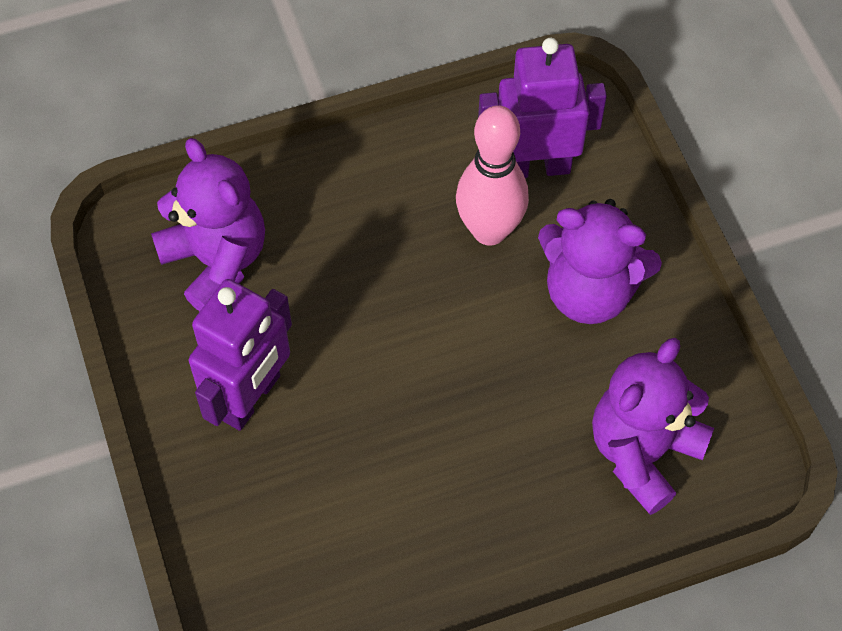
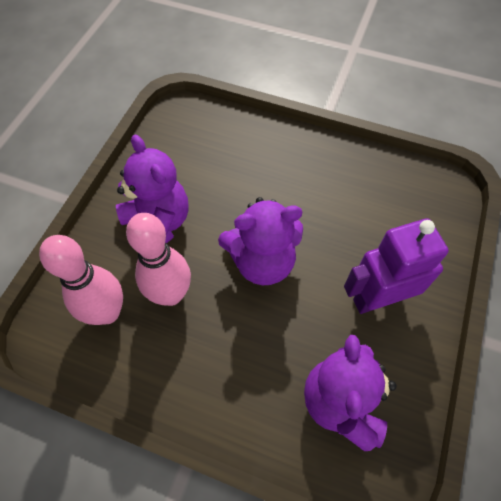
camera: 140 degrees left, 0 degrees up
purple robot [478,38,607,178] -> pink bowling pin [39,235,123,325]
purple teddy bear [592,338,714,515] -> purple teddy bear moved to [218,197,303,285]

